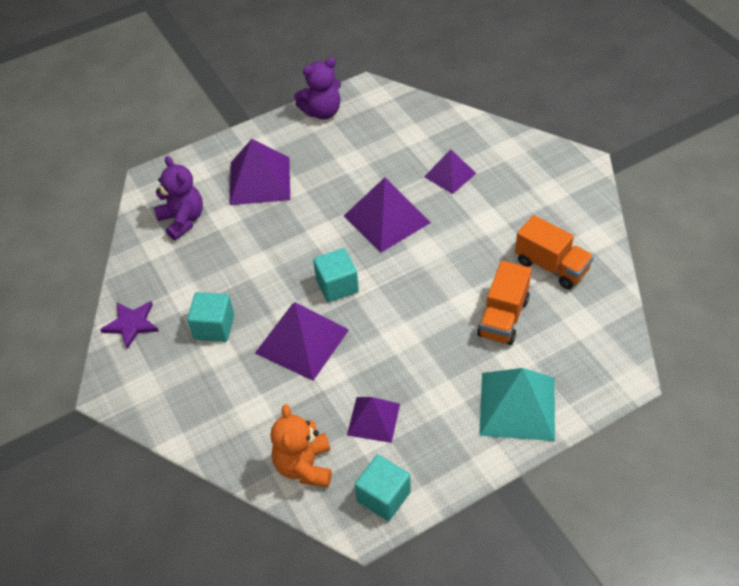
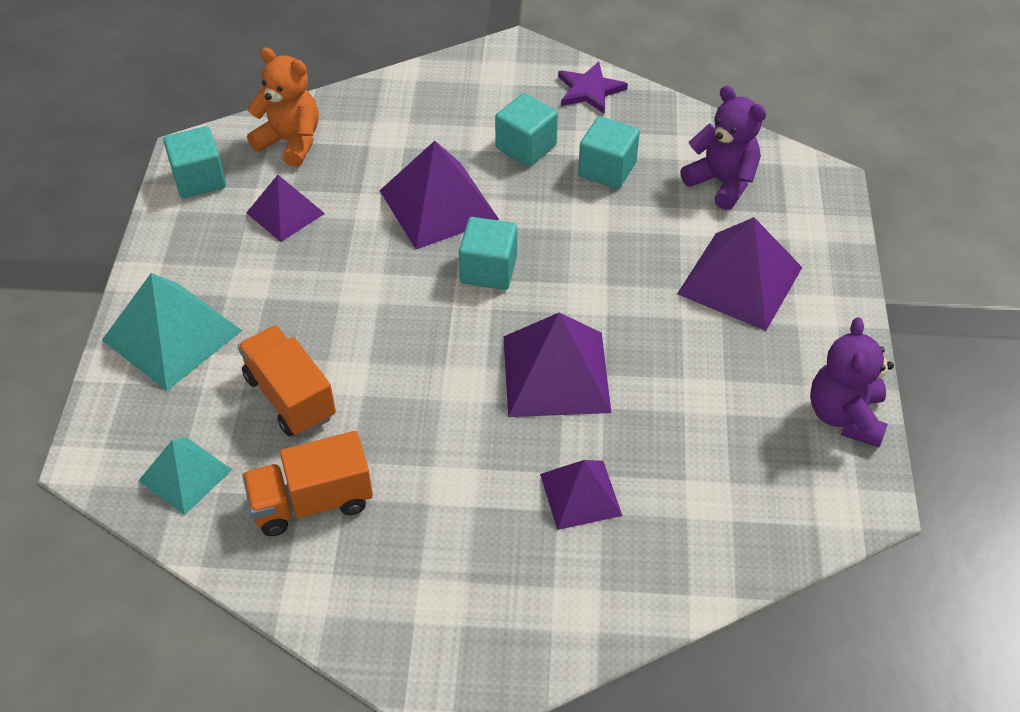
camera: 120 degrees right, 0 degrees up
purple teddy bear [154,156,203,240] -> purple teddy bear turned 135 degrees counterclockwise [680,86,766,210]
none -> turquoise pyramid [138,437,232,515]
none -> turquoise cube [578,116,640,189]

